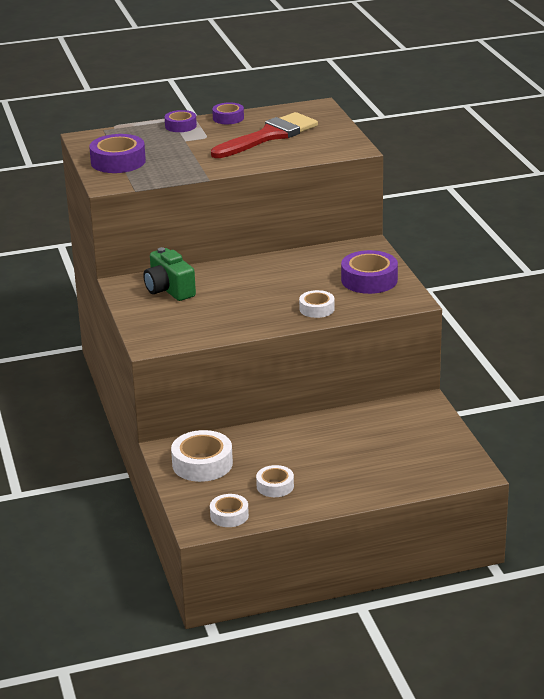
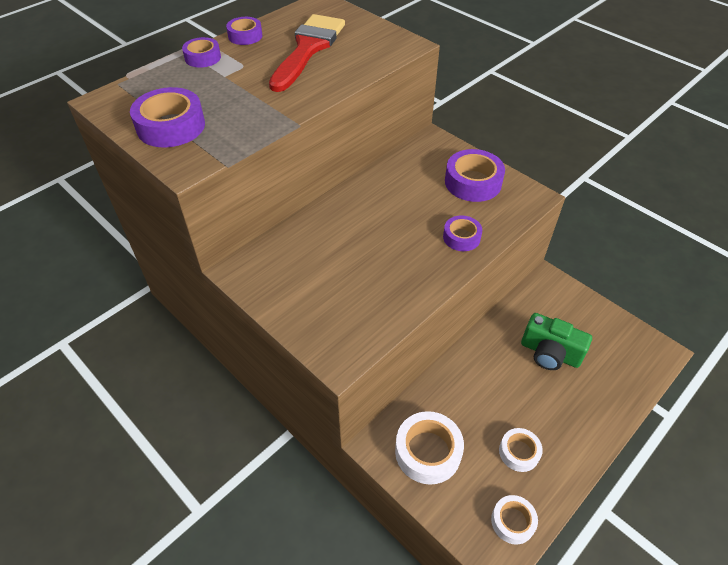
camera: 30 degrees left, 20 degrees up
green camera [143,247,196,301] -> green camera moved to [521,313,592,370]
white tape [299,290,335,318] -> purple tape [443,215,482,251]

